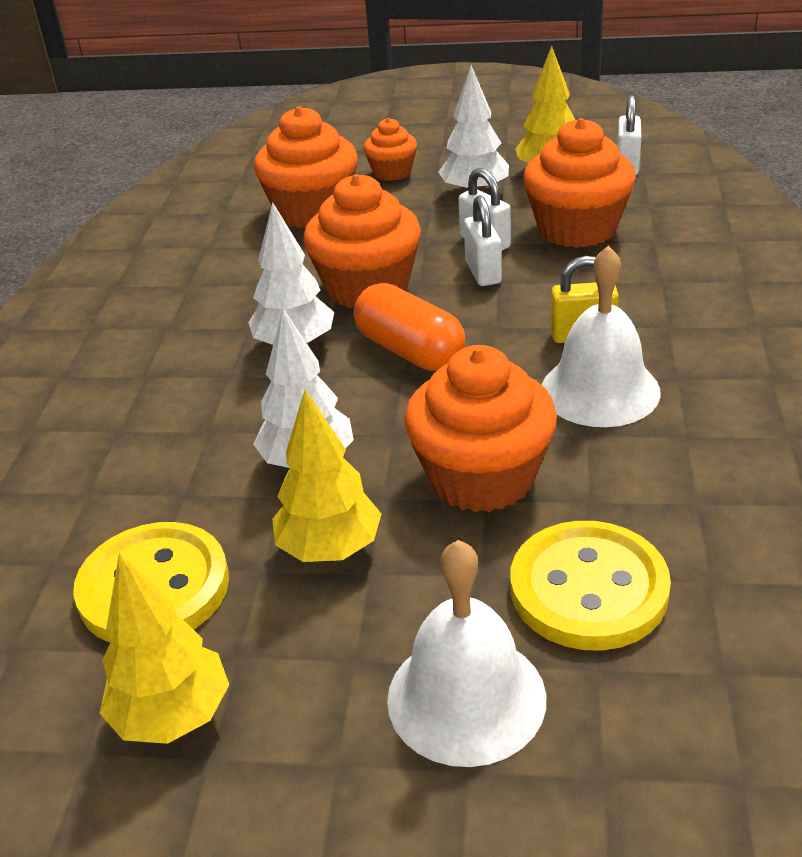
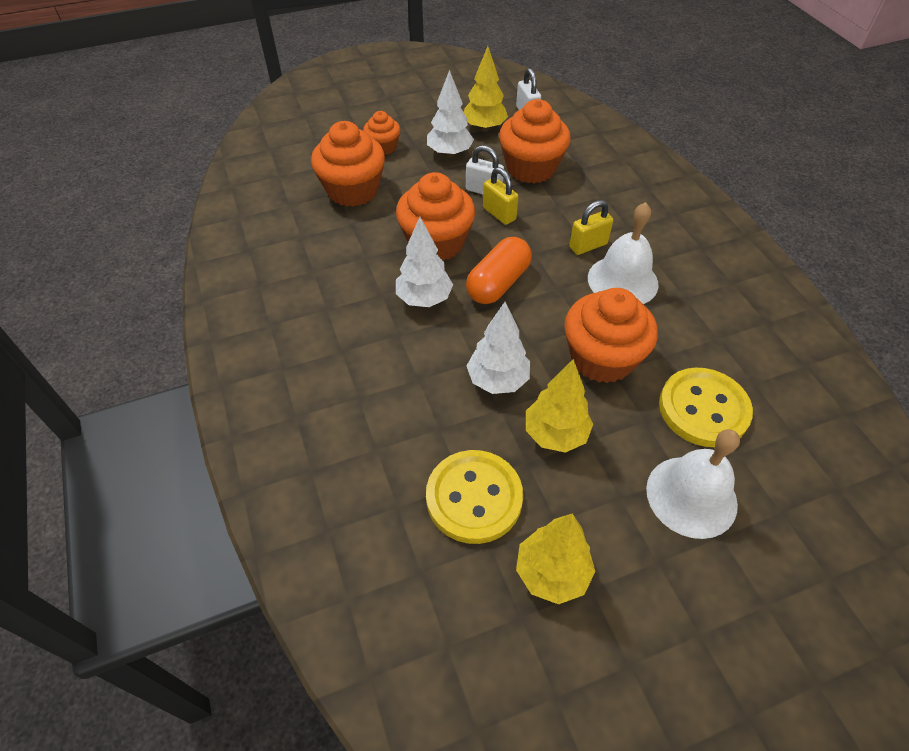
camera: 30 degrees left, 15 degrees up
orange capsule [354,283,465,371] -> orange capsule turned 75 degrees counterclockwise [466,237,532,304]
white padlock [464,195,502,286] -> yellow padlock [483,167,519,225]

